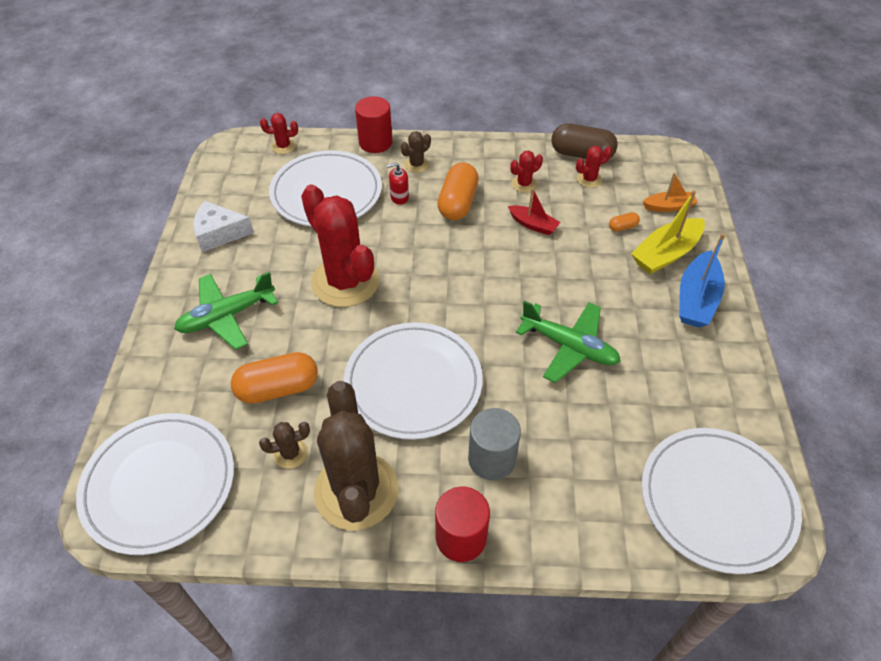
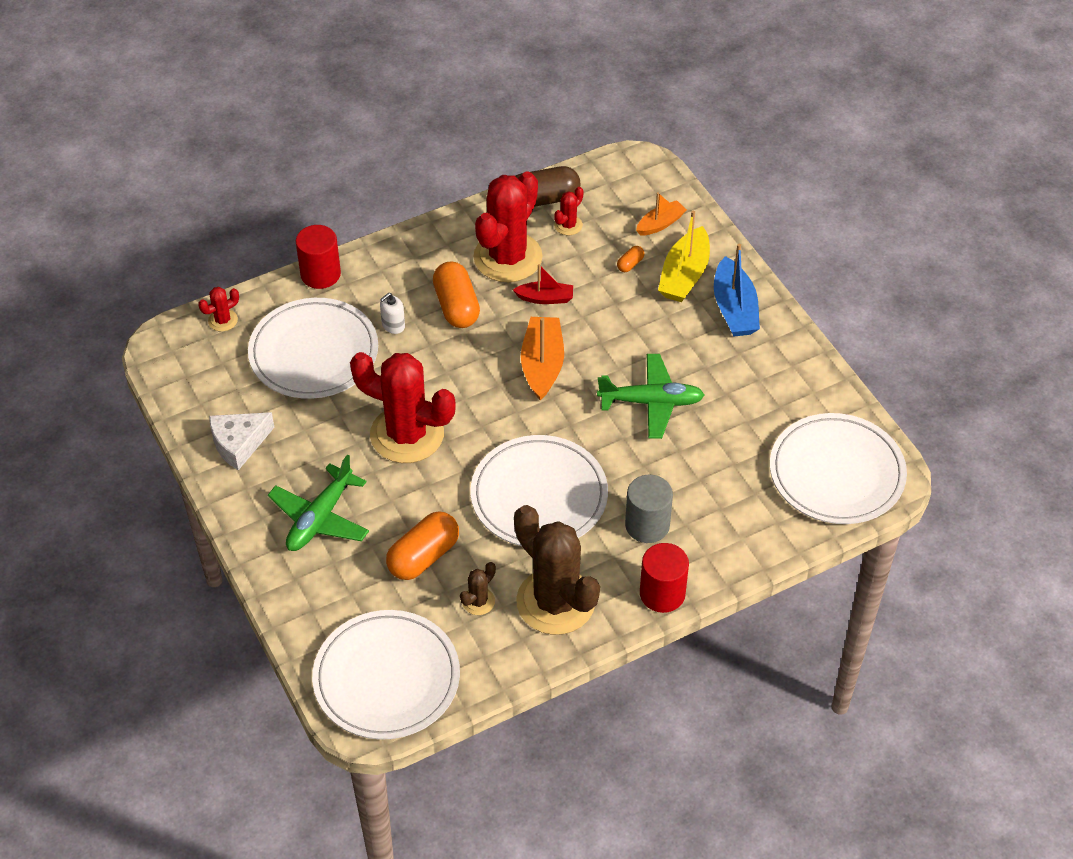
camera: 30 degrees left, 0 degrees up
red soap dispenser [387,163,409,205] -> white soap dispenser [380,293,405,334]
brown cactus [401,131,431,173] -> none
red cactus [510,151,543,193] -> red cactus [473,171,543,282], size x2.39
none -> orange boat [521,317,564,401]

